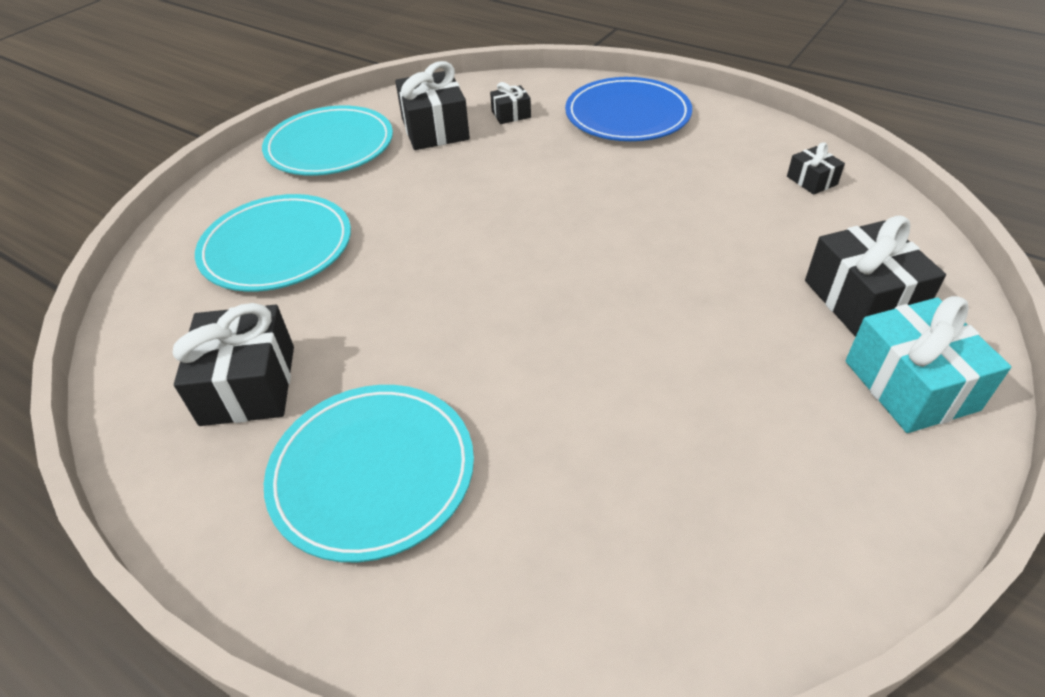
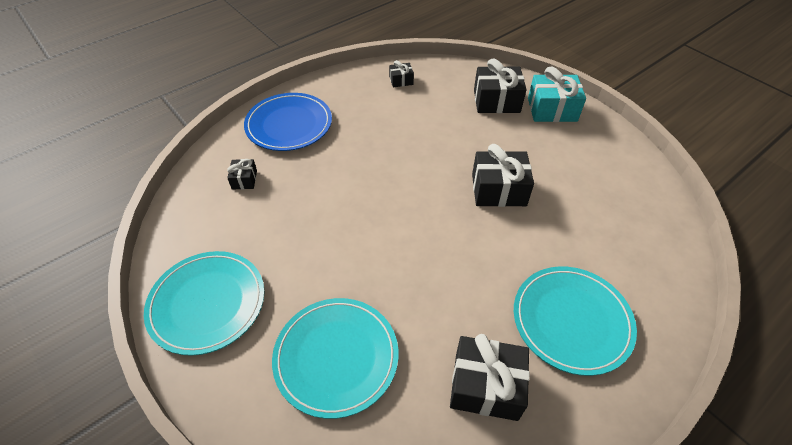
camera: 75 degrees left, 5 degrees up
black gift [395,61,470,150] -> black gift moved to [472,144,534,207]

